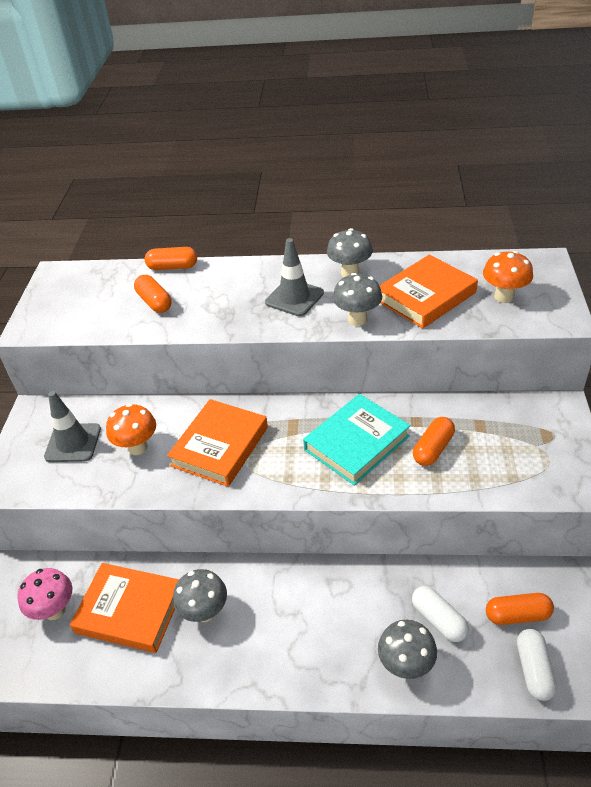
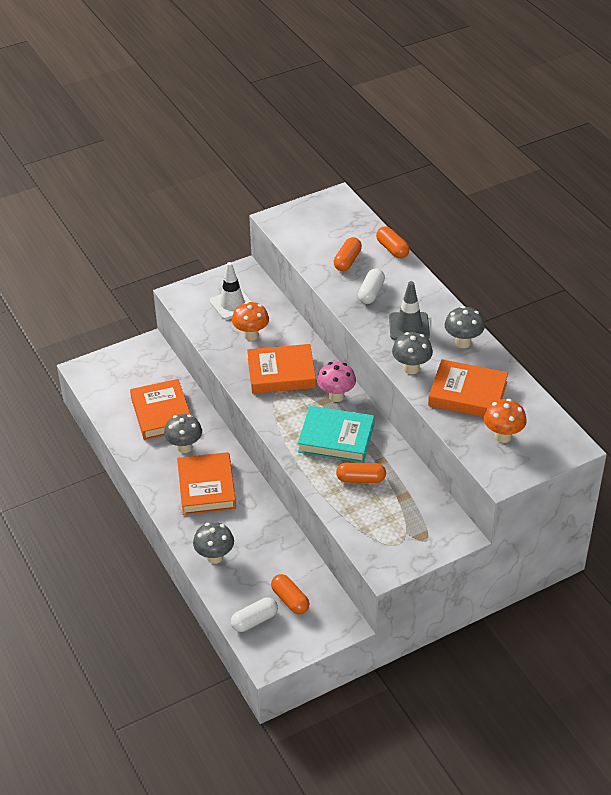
camera: 55 degrees right, 0 degrees up
pink mushroom [17,568,72,620] -> pink mushroom moved to [317,362,356,402]
grey traffic cone [44,391,101,462] -> white traffic cone [210,262,252,320]
white capsule [412,586,469,642] -> white capsule moved to [358,268,385,304]
none -> orange book [177,452,236,515]

